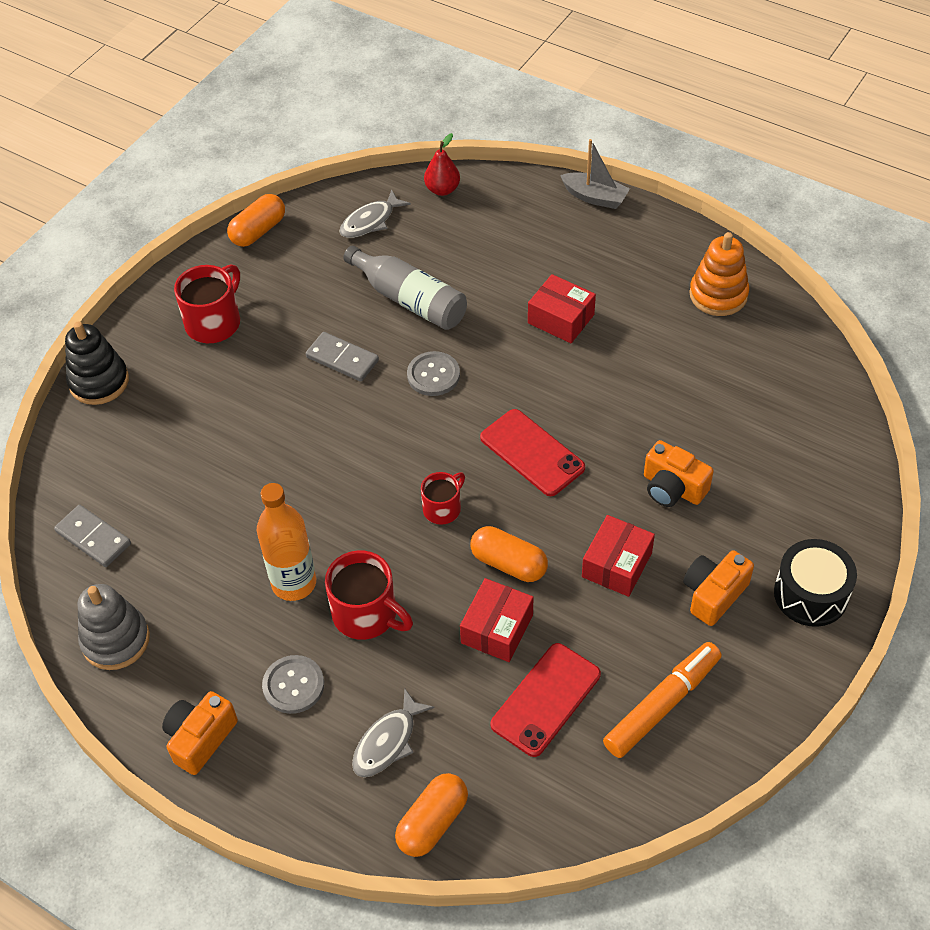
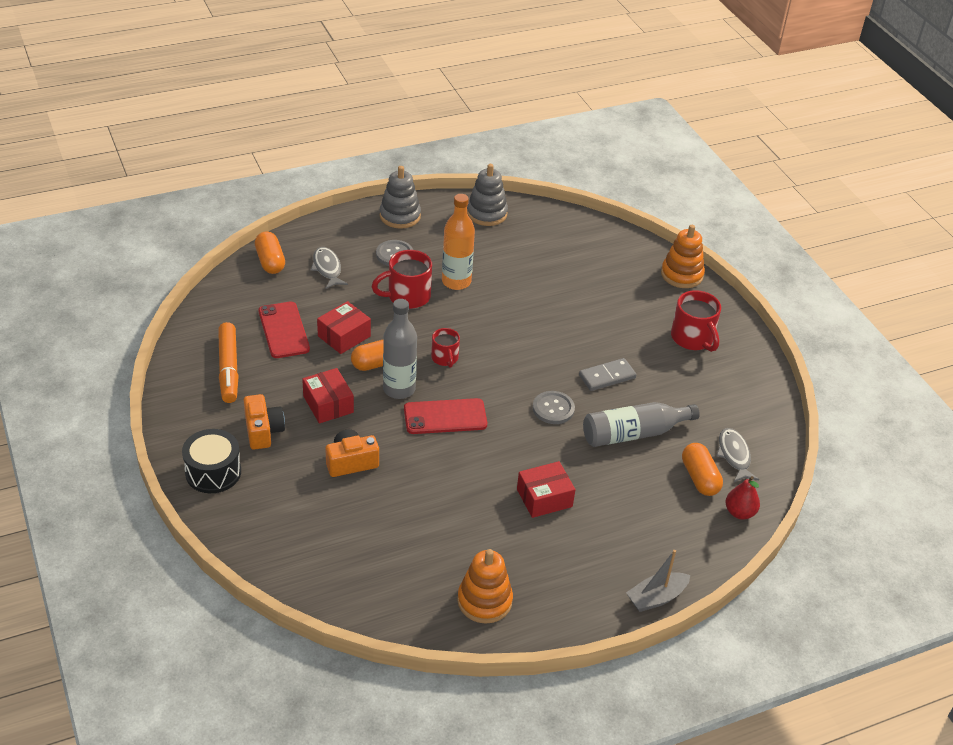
camera: 120 degrees right, 10 degrees down
grey domino [54,505,131,567] -> none
black stacking toy [65,322,129,405] -> orange stacking toy [661,225,705,288]
orange camera [162,691,238,775] -> grey stacking toy [380,166,421,229]
orange capsule [227,194,285,247] -> orange capsule moved to [682,443,723,496]
red box [460,578,533,662] -> red box turned 75 degrees clockwise [317,301,371,354]
none -> grey bottle [383,299,417,399]

